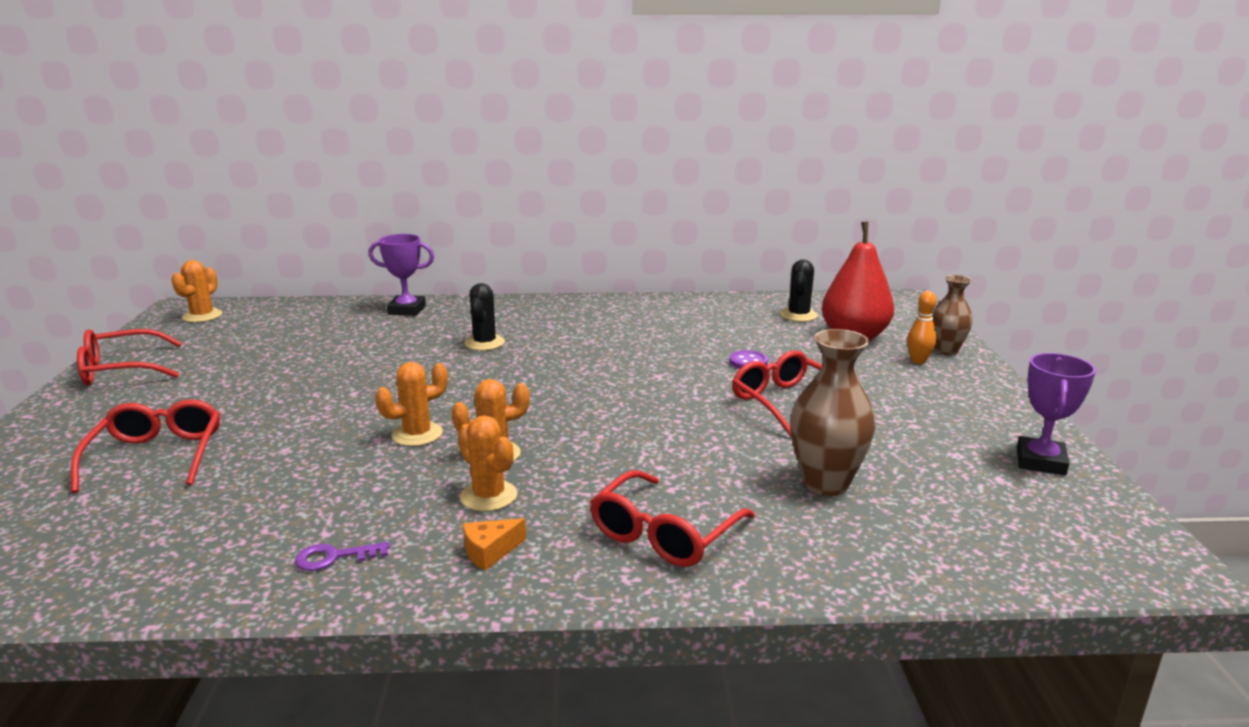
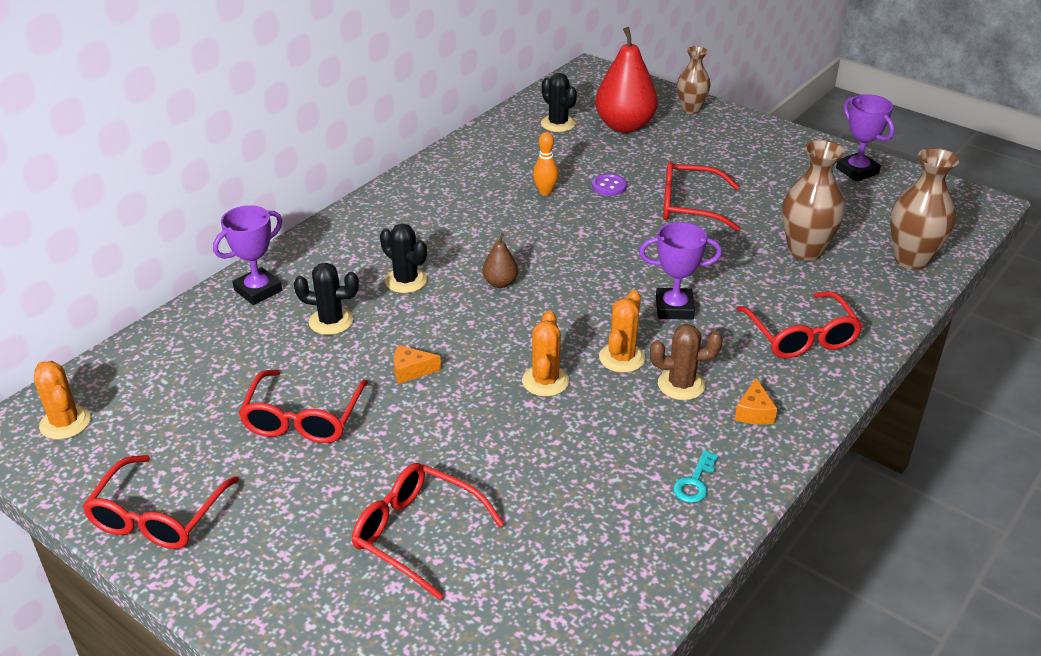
camera: 50 degrees left, 15 degrees up
purple key [295,542,390,571] -> turquoise key [673,450,718,503]
orange cactus [458,415,517,511] -> brown cactus [650,324,723,400]
orange bowling pin [907,291,936,364] -> orange bowling pin moved to [533,132,559,196]
none -> red glasses [239,370,368,443]
none -> black cactus [294,263,359,335]
none -> orange cheese [394,345,441,384]
none -> brown pear [482,233,518,288]
none -> purple trophy [639,222,722,319]
none -> brown vase [890,148,959,270]

